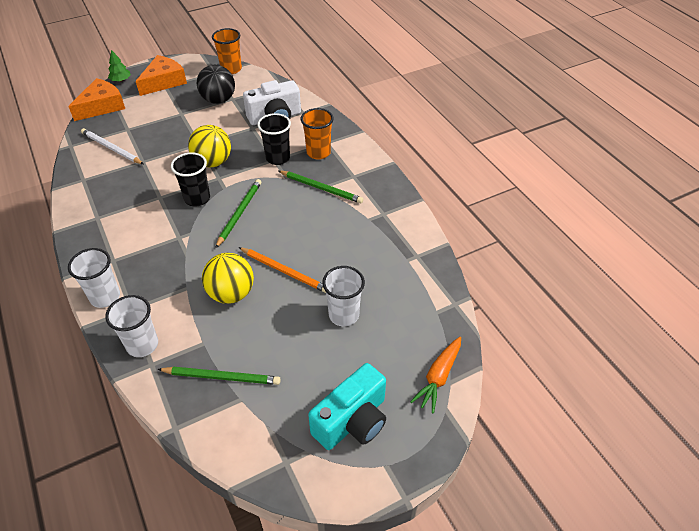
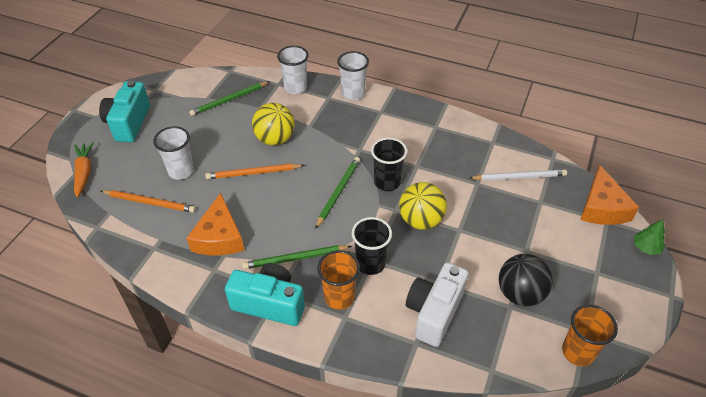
camera: 140 degrees right, 0 degrees up
orange cheese [136,55,187,96] -> orange cheese moved to [187,193,244,256]
green pencil [216,179,261,248] -> green pencil turned 135 degrees counterclockwise [315,157,360,229]
none -> orange pencil [101,190,196,213]
none -> turquoise camera [225,263,305,326]

